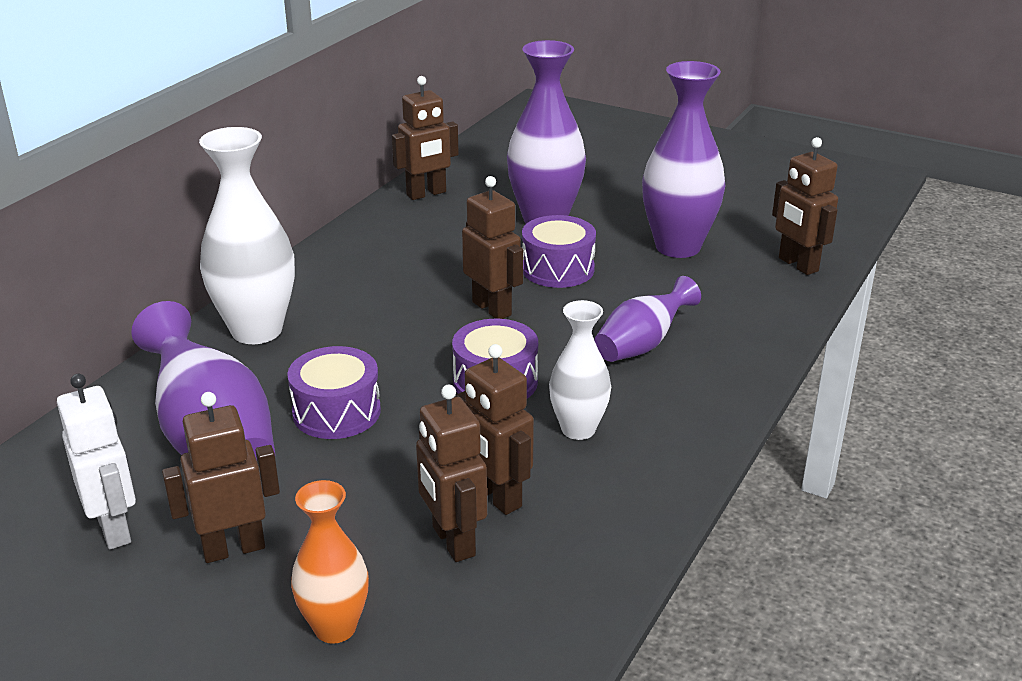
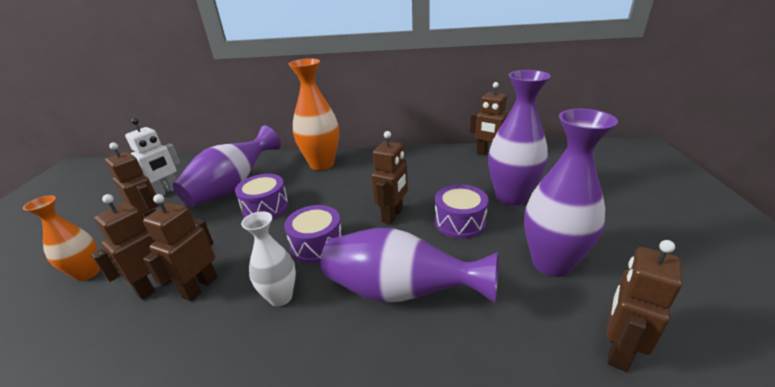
camera: 65 degrees right, 0 degrees up
white vase [199,127,295,344] -> orange vase [289,58,339,170]
purple vase [594,276,701,362] -> purple vase [321,228,499,303], size x1.67

